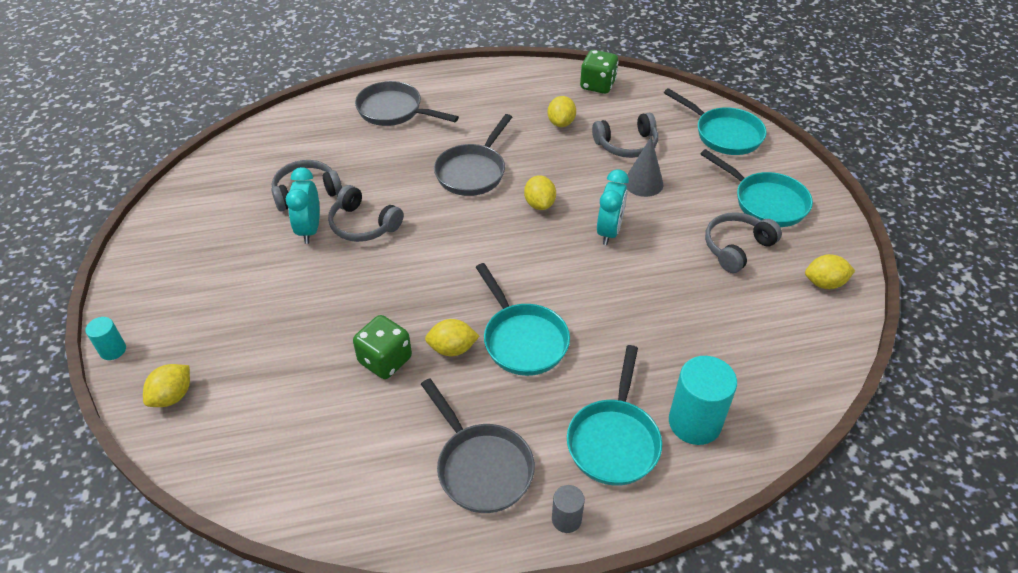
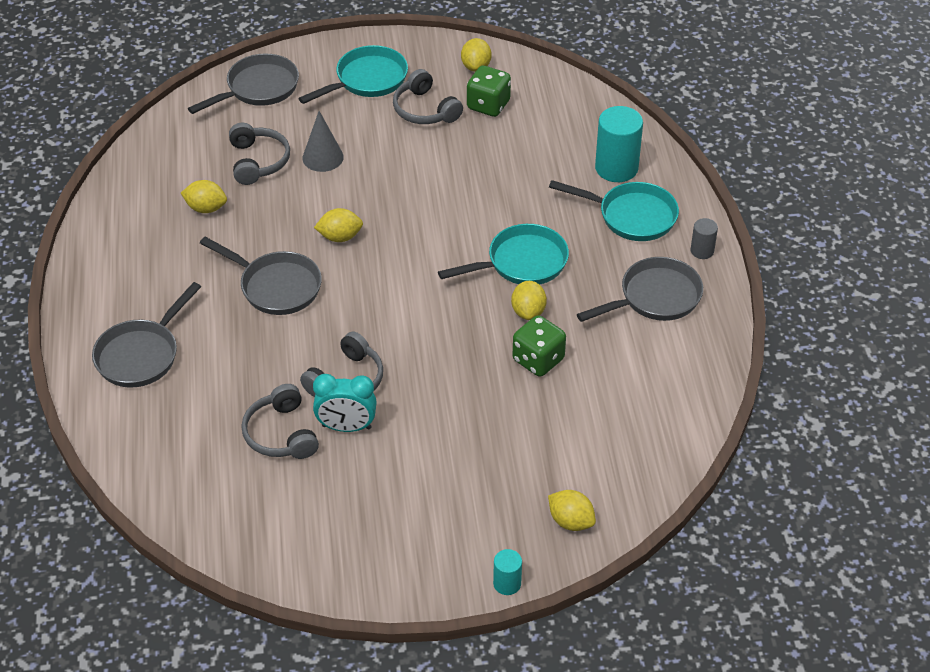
camera: 85 degrees left, 0 degrees up
green dice [580,50,619,94] -> green dice moved to [467,66,511,117]
turquoise clock [597,169,629,245] -> none
turquoise pan [664,88,767,155] -> grey pan [188,54,299,114]

